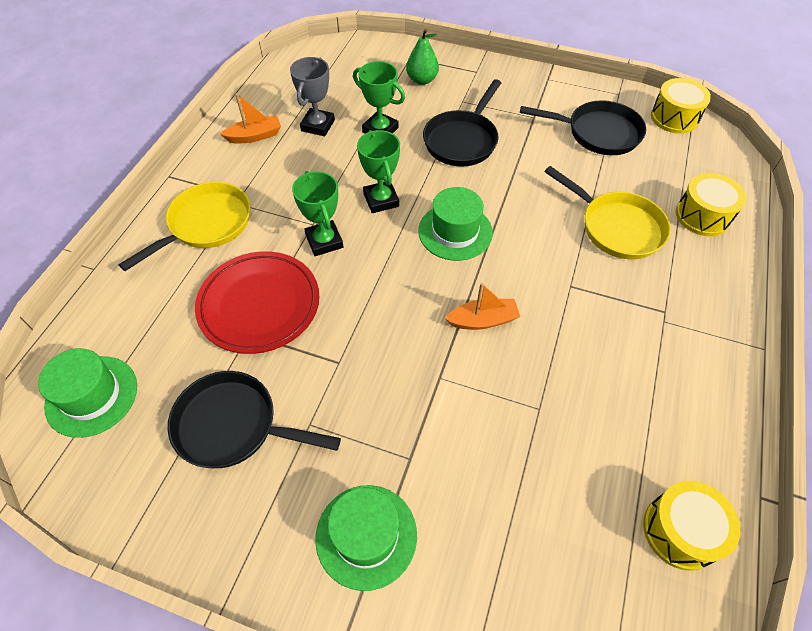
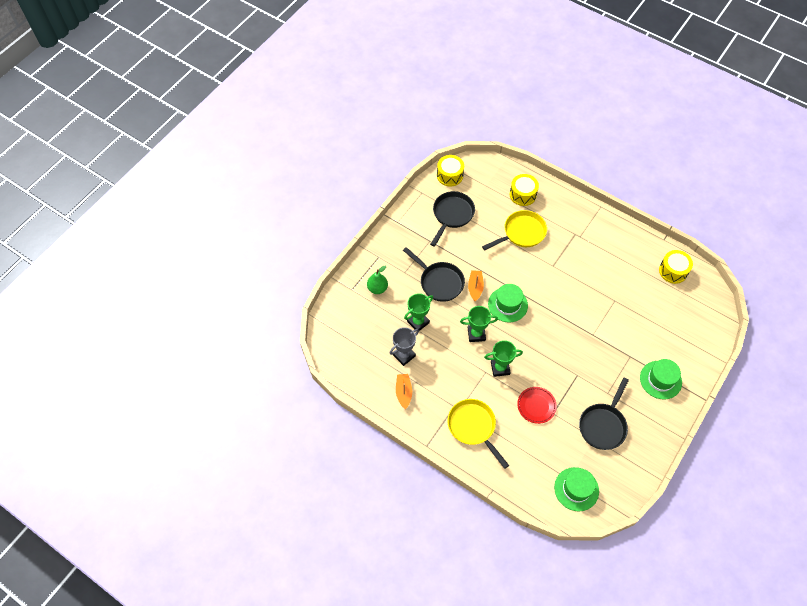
camera: 75 degrees left, 5 degrees up
red plate [195,251,319,354] -> red plate [517,387,557,424], size x0.61
grey trophy [290,57,335,136] -> grey trophy turned 75 degrees counterclockwise [390,327,419,366]
orange boat [445,283,520,330] -> orange boat moved to [468,270,484,301]

